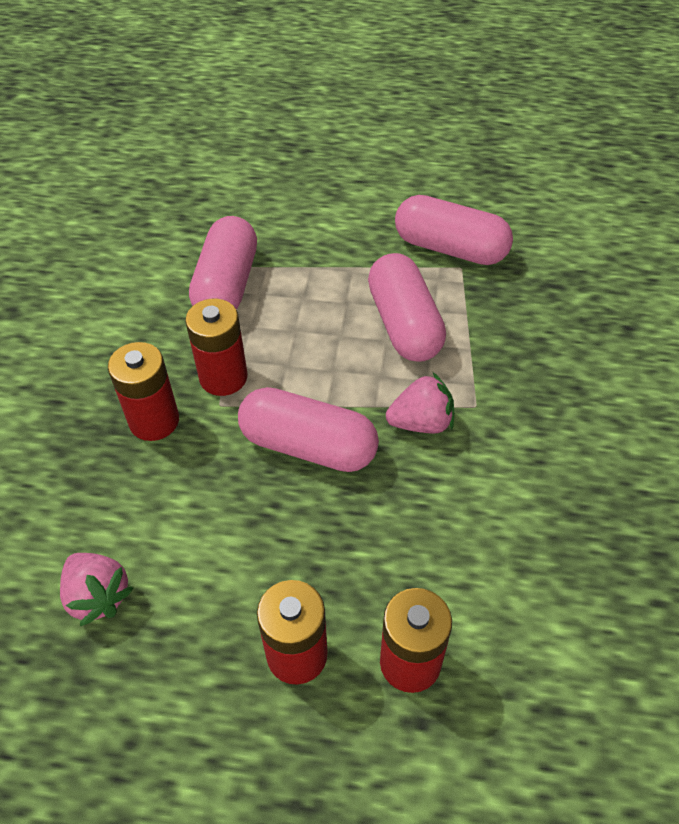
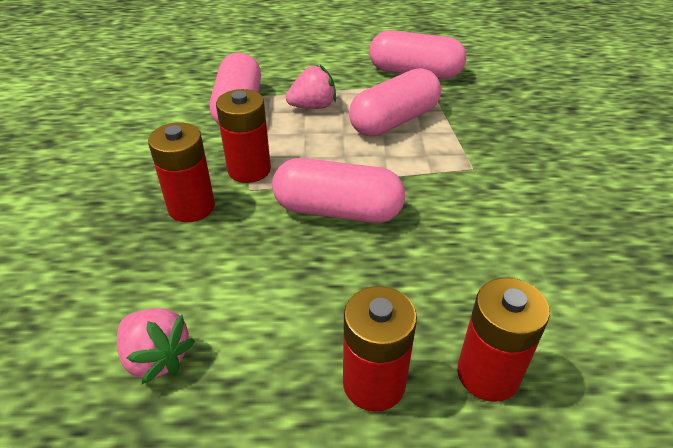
camera: 10 degrees left, 10 degrees down
pink capsule [368,253,446,362] -> pink capsule turned 75 degrees clockwise [349,68,441,136]
pink strawberry [386,372,454,434] -> pink strawberry moved to [286,65,336,109]

